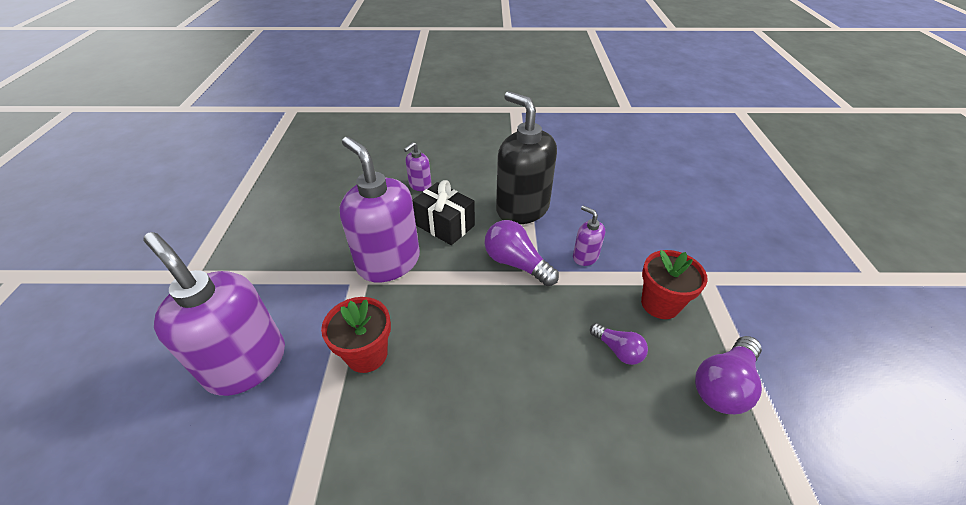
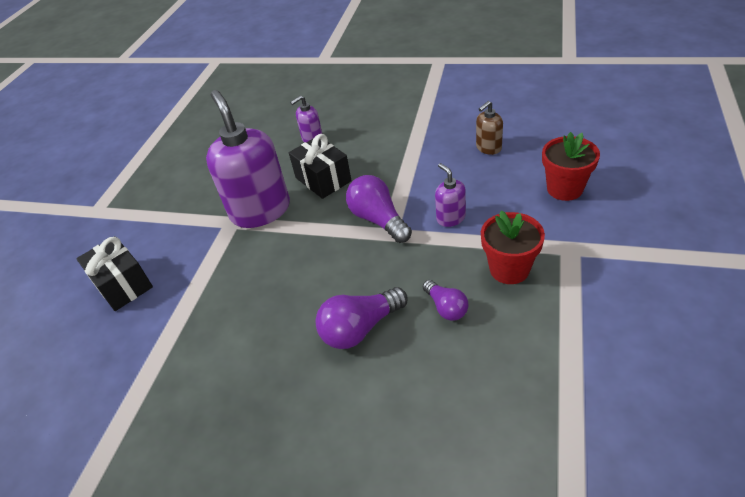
camera: 20 degrees right, 0 degrees up
purple soap dispenser [143,232,285,396] -> black gift [76,236,153,311]
red flower pot [321,297,391,373] -> red flower pot moved to [542,132,600,201]
black soap dispenser [496,91,557,224] -> none
purple light bulb [695,336,762,414] -> purple light bulb moved to [315,287,408,349]
none -> brown soap dispenser [476,101,503,155]

